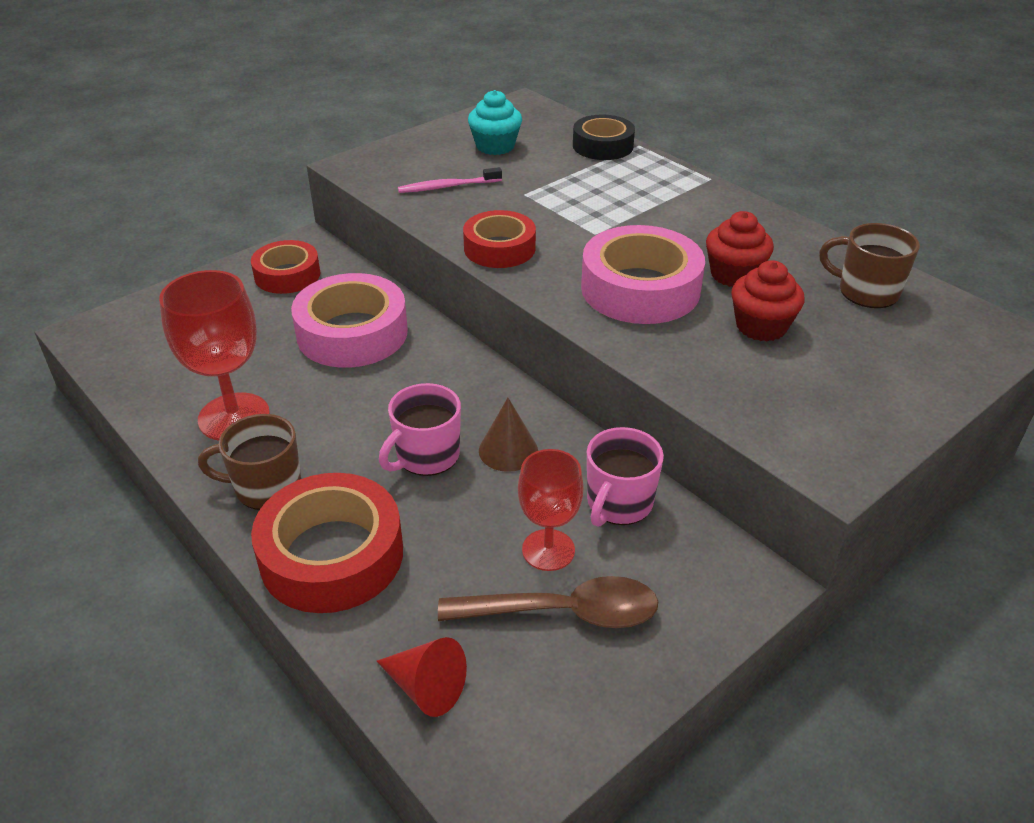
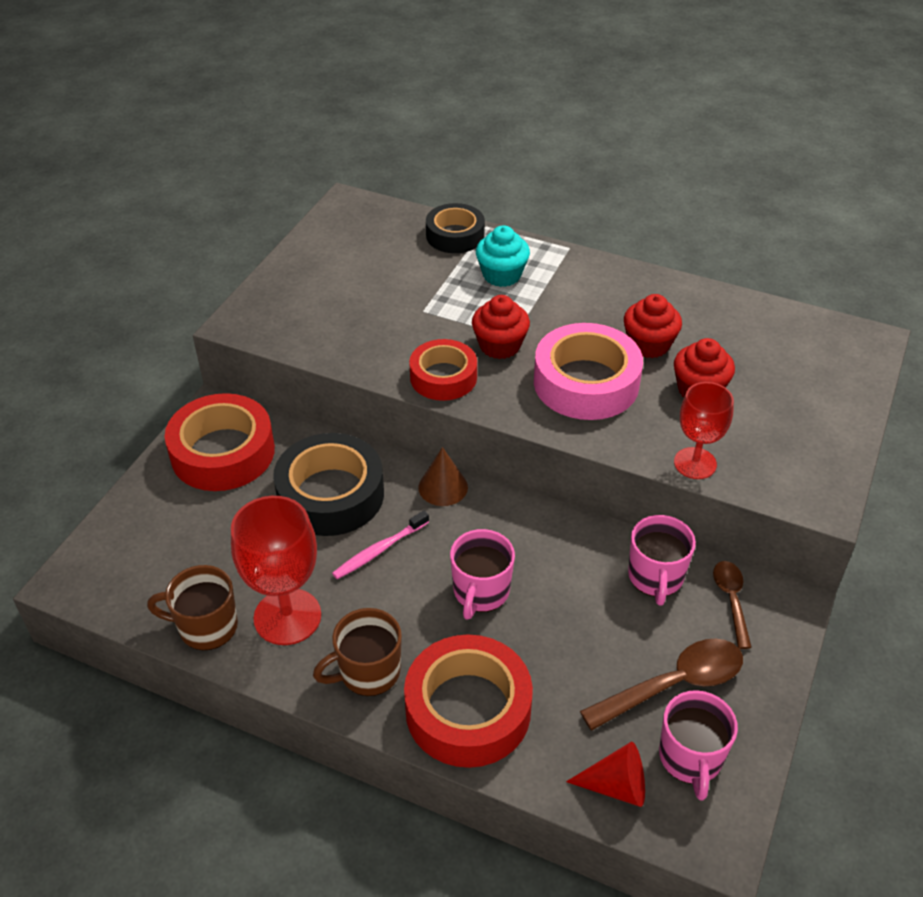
camera: 25 degrees left, 5 degrees up
red tape [251,240,320,294] -> red tape [165,393,275,491], size x1.56
pink tape [291,273,408,368] -> black tape [273,433,384,536]
pink toothbrush [398,167,502,193] -> pink toothbrush moved to [332,510,429,579]
turquoise cupcake [468,90,522,155] -> turquoise cupcake moved to [476,225,530,287]
brown cone [479,398,538,472] -> brown cone moved to [418,447,468,506]
red goblet [518,449,584,571] -> red goblet moved to [674,382,734,479]
brown mug [819,223,920,308] -> brown mug moved to [147,565,238,650]
none -> red cupcake [472,295,530,359]
none -> pink mug [659,690,738,800]
none -> brown spoon [713,561,752,649]

